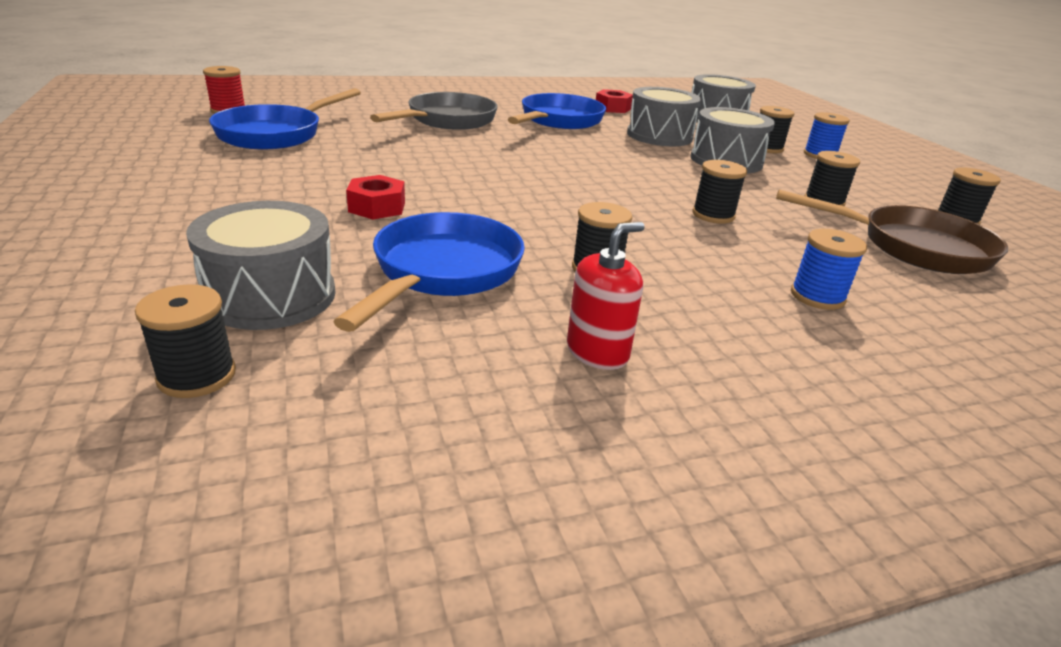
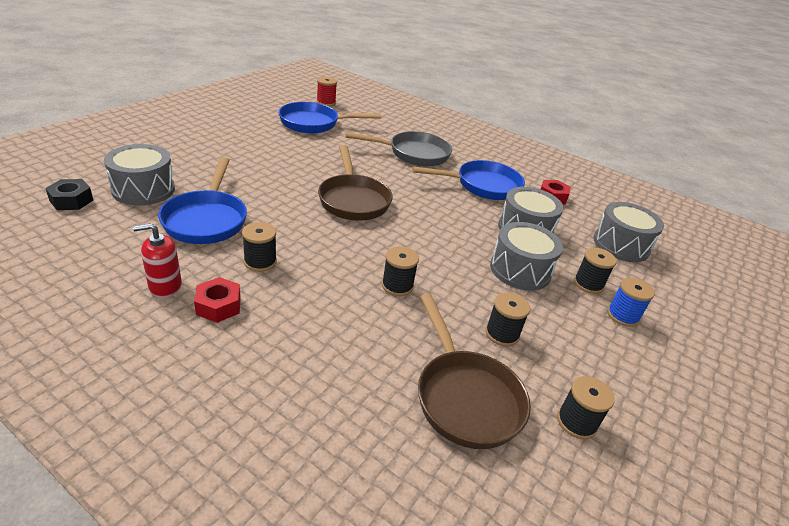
camera: 50 degrees right, 5 degrees up
black spool [135,284,236,398] -> black nut [45,179,93,210]
blue pan [333,212,525,332] -> blue pan turned 105 degrees clockwise [158,157,247,244]
red nut [346,175,405,219] -> red nut moved to [194,277,241,323]
red soap dispenser [567,222,645,370] -> red soap dispenser turned 150 degrees clockwise [133,223,182,298]
blue spool [791,229,867,310] -> none
none -> brown pan [318,145,393,221]

